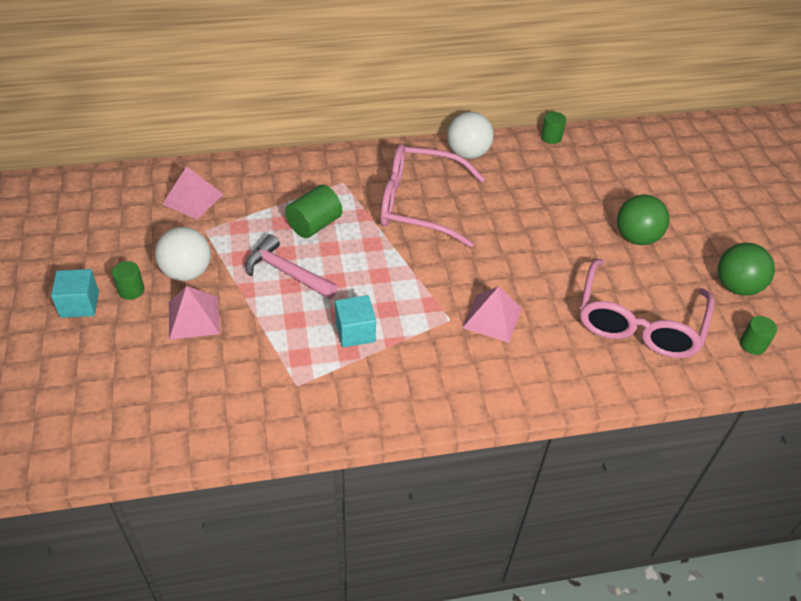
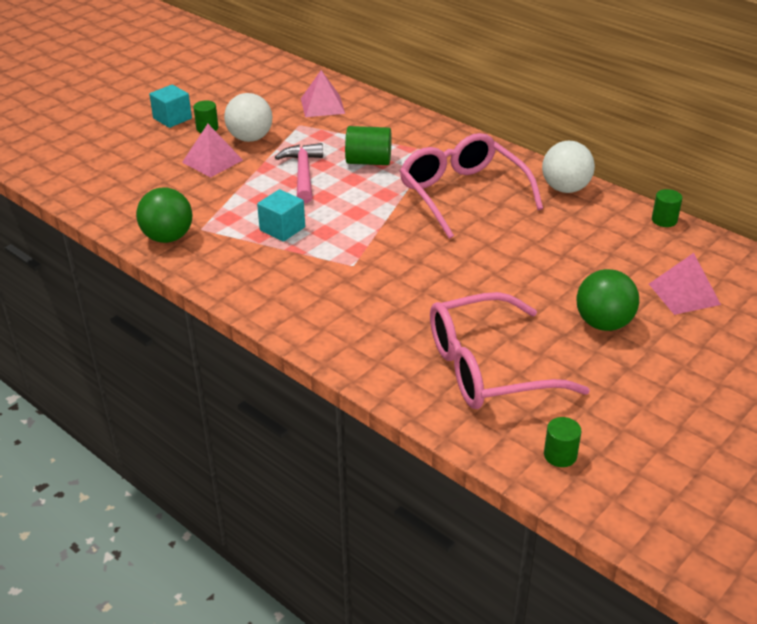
camera: 55 degrees right, 10 degrees down
pink pyramid [462,286,522,343] -> pink pyramid moved to [649,253,721,315]
green ball [718,243,775,296] -> green ball moved to [136,187,192,243]

